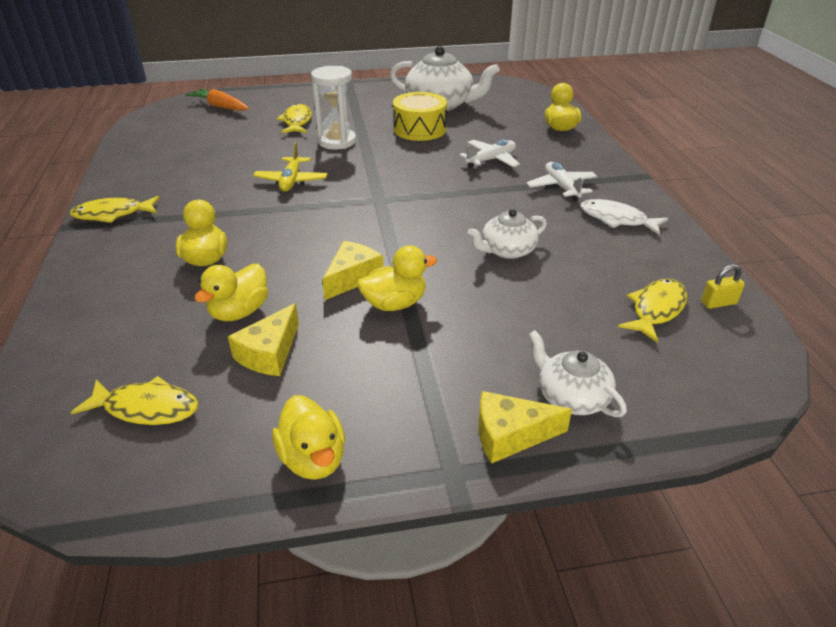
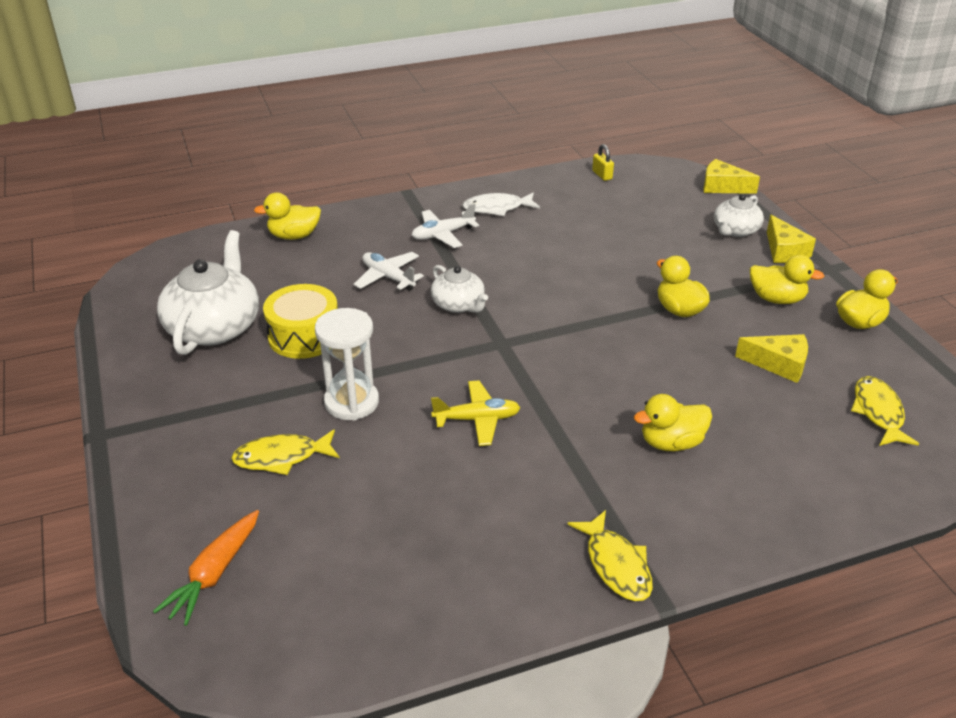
camera: 100 degrees left, 0 degrees up
yellow duck [194,264,268,321] -> yellow duck moved to [750,255,825,304]
yellow cheese [322,241,384,300] -> yellow cheese moved to [703,159,760,194]
white teapot [468,209,547,259] -> white teapot moved to [431,265,488,313]
white fish [581,199,668,235] -> white fish turned 60 degrees clockwise [462,192,540,216]
yellow fish [618,279,687,343] -> none

